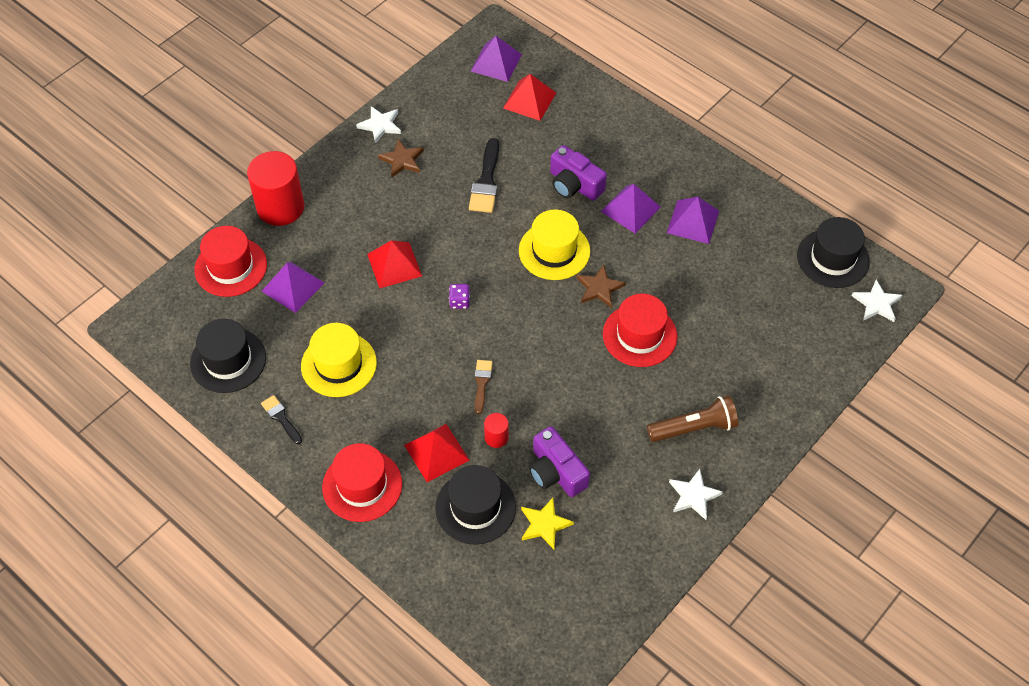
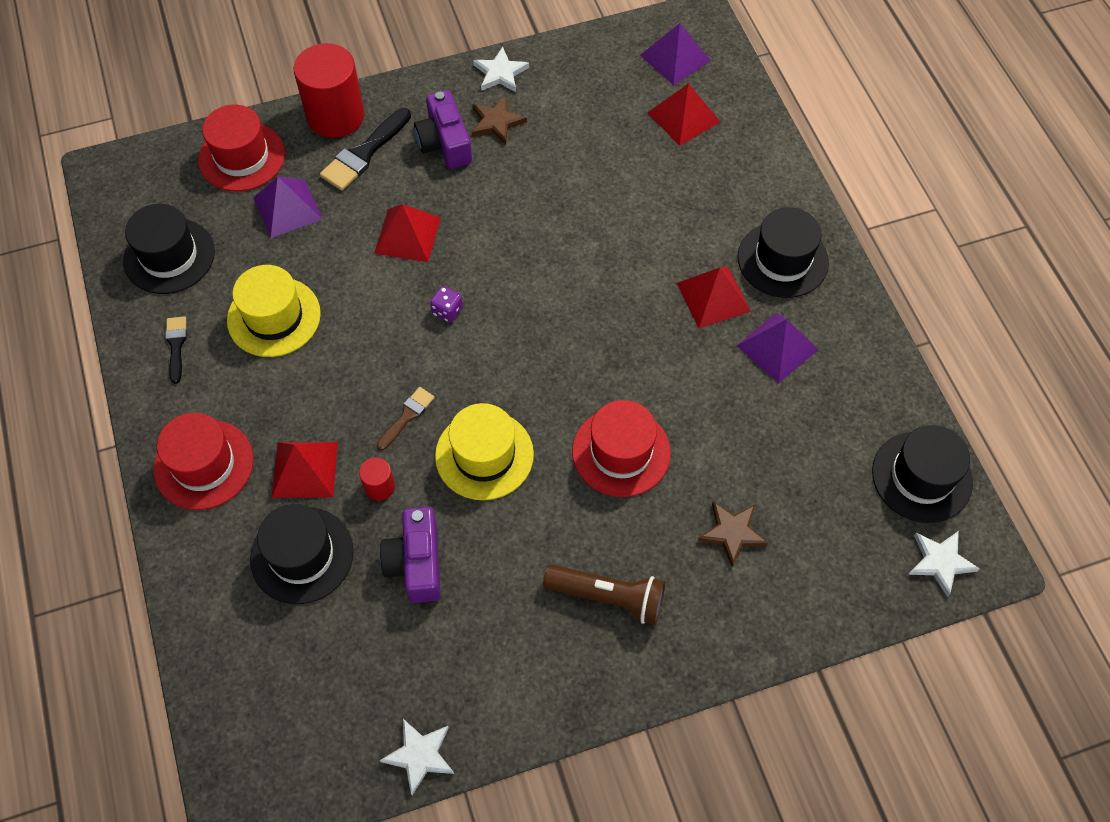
camera: 30 degrees right, 5 degrees up
black brush [469,138,499,213] -> black brush moved to [320,108,411,191]
yellow hat [519,210,590,280] -> yellow hat moved to [435,403,534,500]
yellow star [521,498,574,549] -> none
purple camera [550,145,607,201] -> purple camera moved to [414,90,472,169]
brown star [577,265,626,308] -> brown star moved to [698,502,768,566]
purple pyramid [601,184,661,233] -> red pyramid [677,267,751,328]
white star [669,469,723,520] -> white star moved to [380,719,454,795]
none -> black hat [738,207,829,298]

